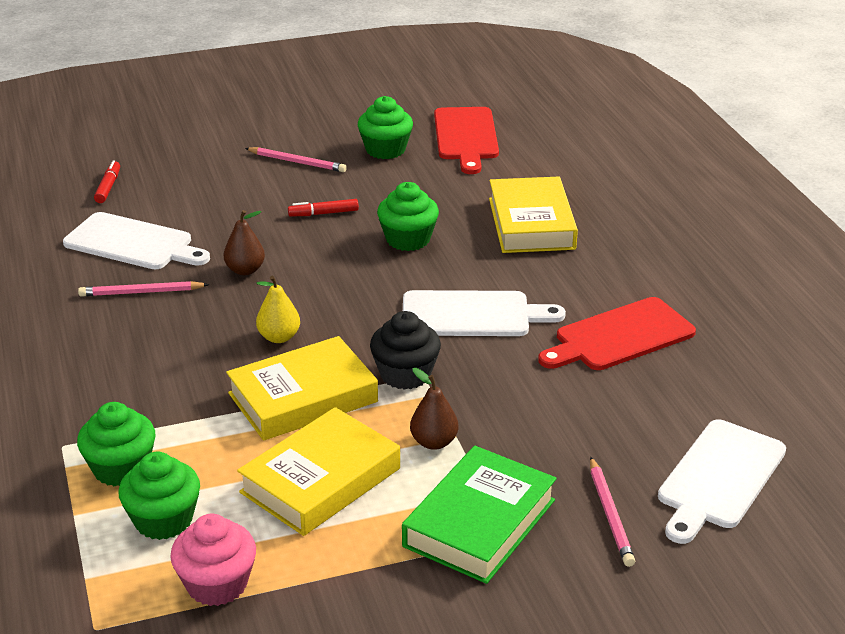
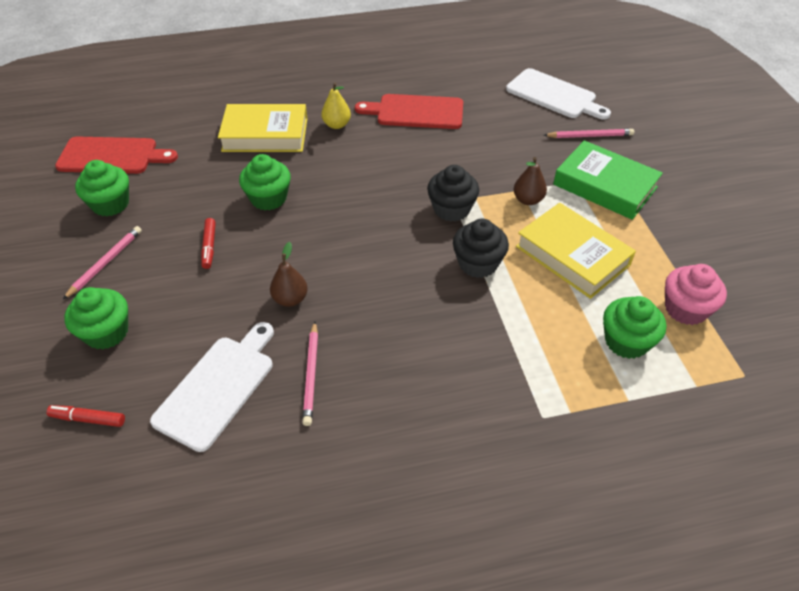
camera: 85 degrees left, 15 degrees up
green cupcake [77,402,156,486] -> green cupcake moved to [64,287,128,350]
yellow book [226,336,378,441] -> black cupcake [453,219,509,278]
yellow pear [256,276,300,343] -> yellow pear moved to [321,82,351,129]
white cutting board [403,290,566,336] -> none
red cutting board [538,297,696,370] -> red cutting board turned 120 degrees clockwise [355,94,463,129]

